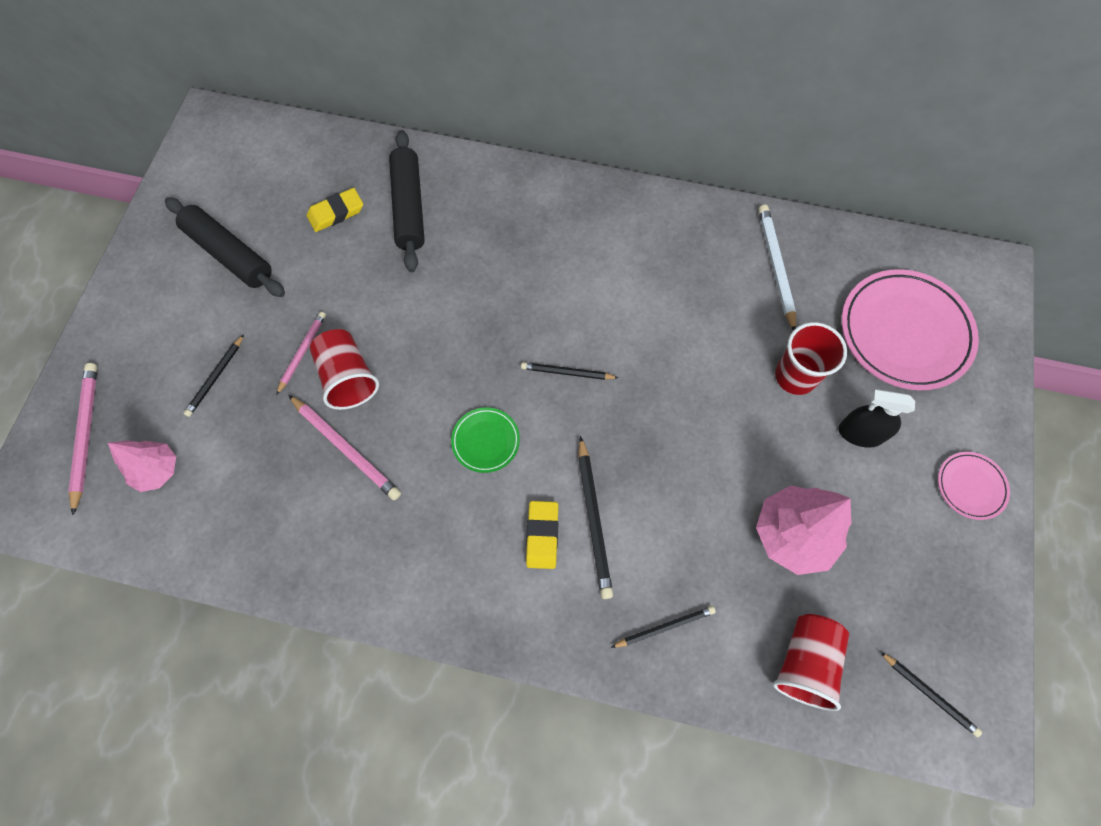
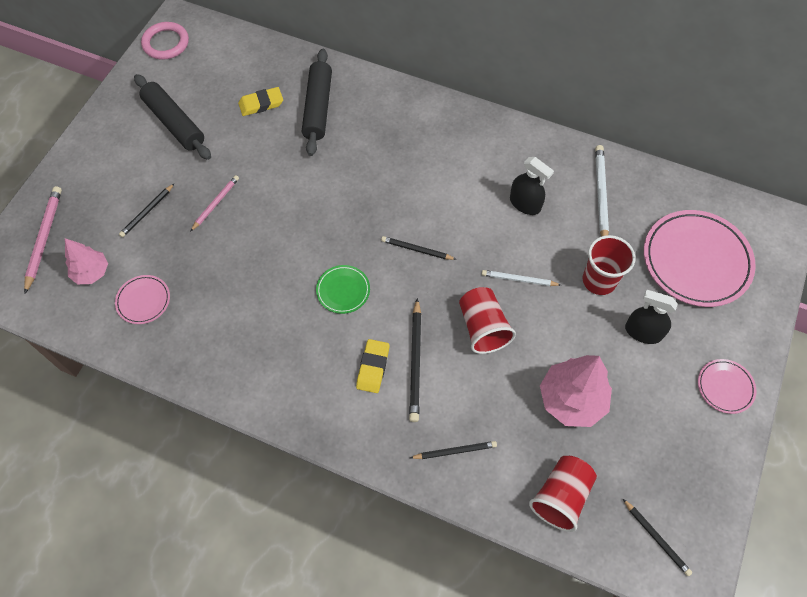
camera: 10 degrees right, 5 degrees down
pink pencil [288,395,401,500] -> none
red cup [310,329,379,410] -> red cup moved to [459,287,516,354]
none -> pink plate [115,275,170,324]
none -> pink ring [141,22,189,60]
none -> white pencil [482,270,561,286]
none -> black spray bottle [510,157,554,215]

